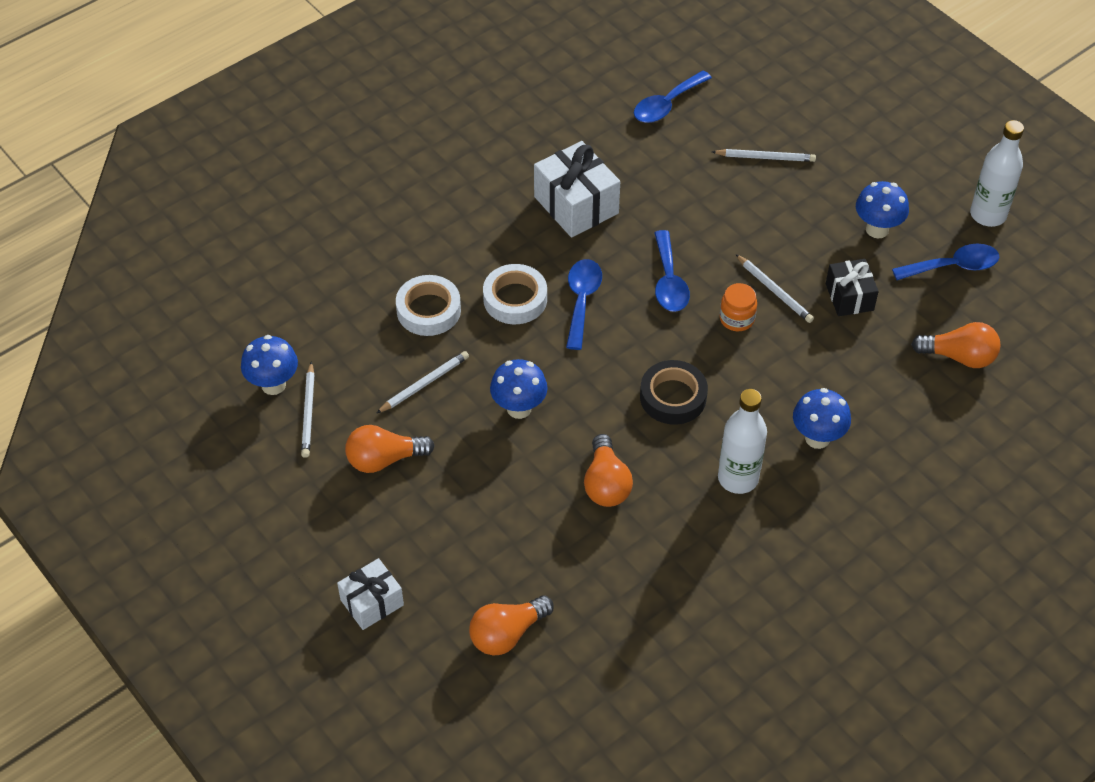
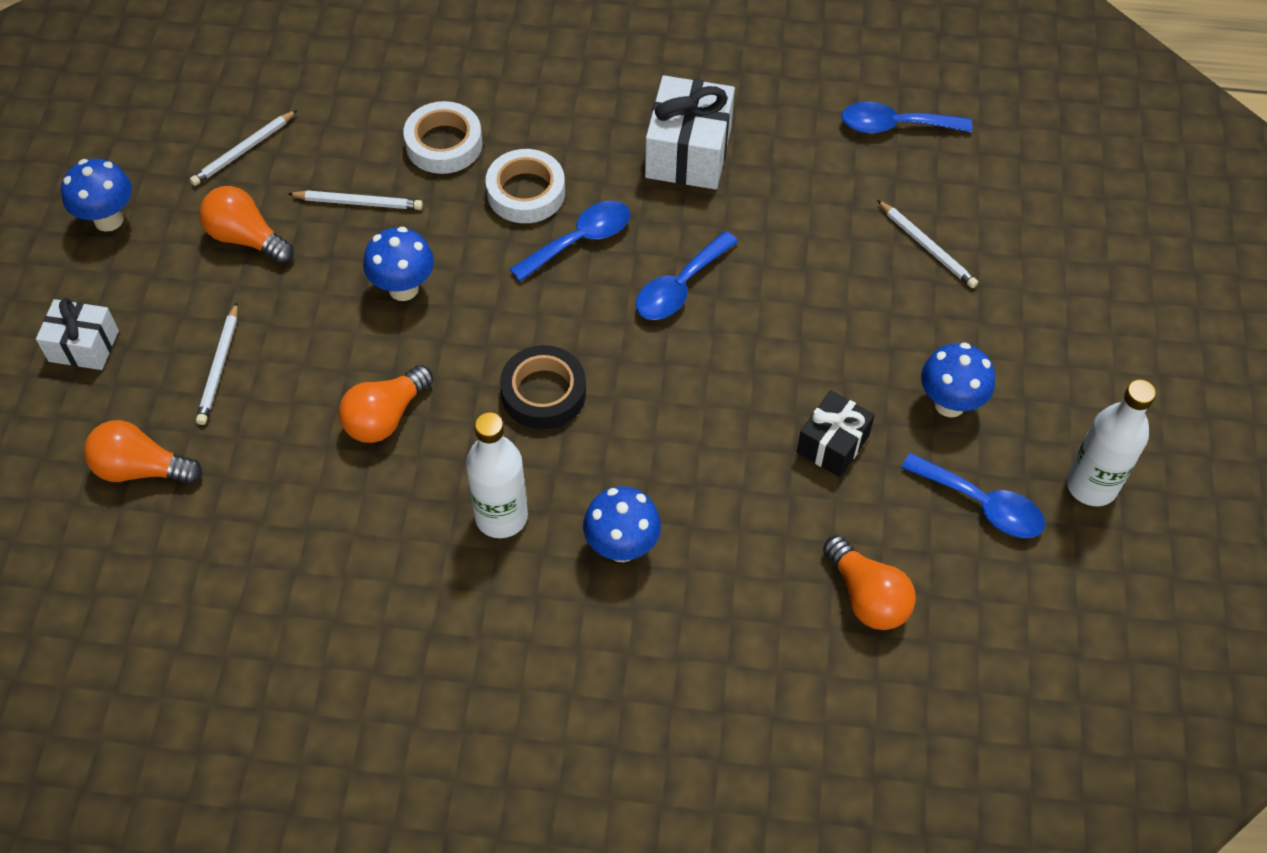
camera: 45 degrees right, 5 degrees up
blue mushroom [241,335,298,395] -> blue mushroom moved to [61,159,132,232]
orange jar [720,283,757,331] -> none
white pencil [736,254,814,323] -> white pencil moved to [196,302,238,425]

